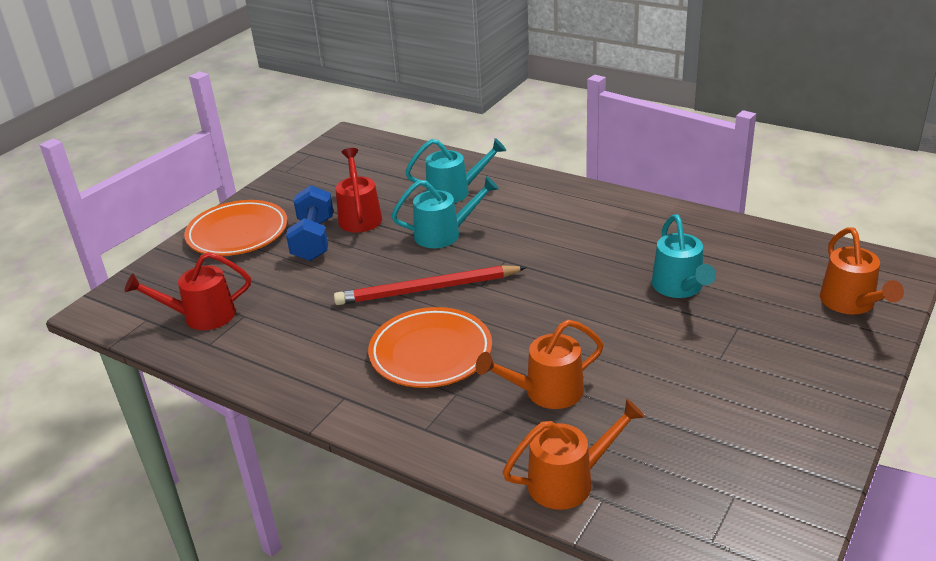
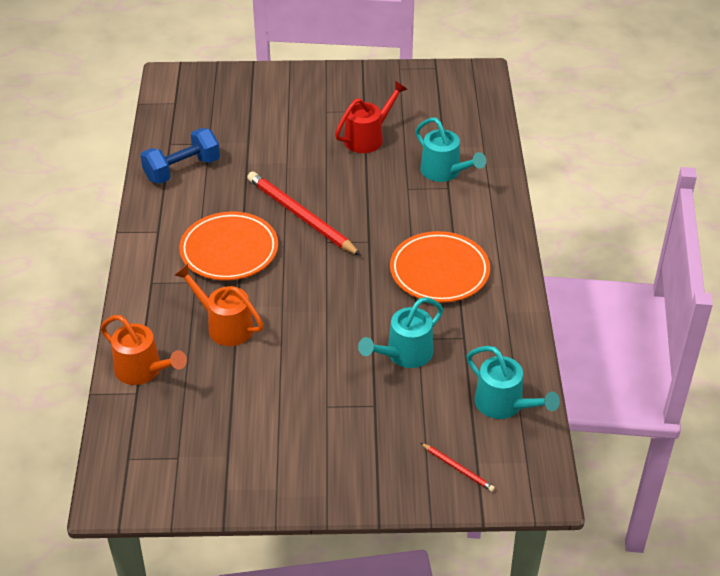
camera: 55 degrees right, 10 degrees up
red watering can [124,252,251,330] -> none
orange plate [184,200,288,256] -> orange plate moved to [390,231,490,303]
blue dumbbell [286,185,333,261] -> blue dumbbell moved to [140,128,220,184]
turquoise watering can [391,176,499,248] -> turquoise watering can moved to [467,346,560,419]
orange watering can [820,227,904,314] -> red pencil [421,443,495,492]

